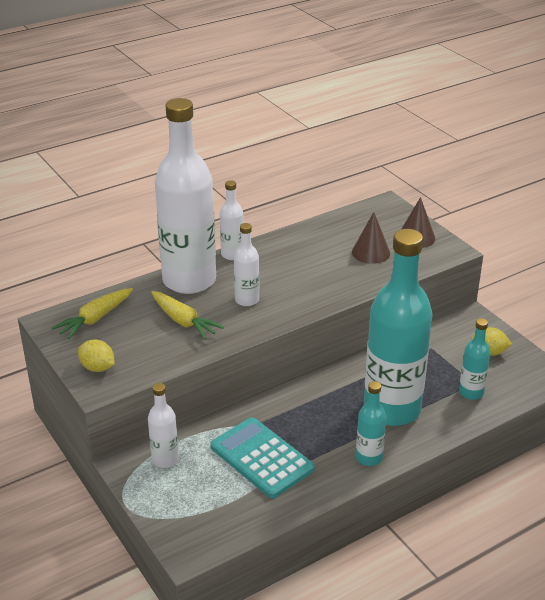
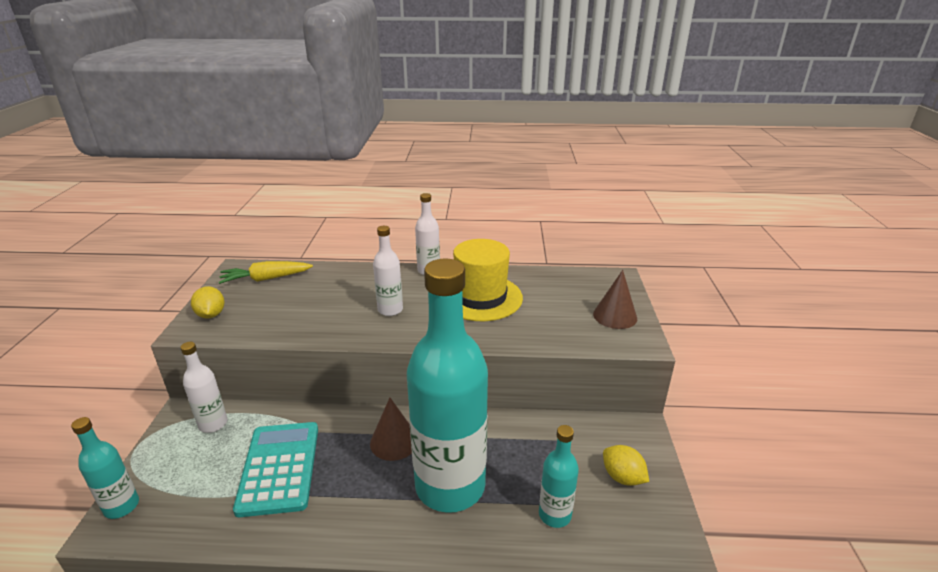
camera: 35 degrees right, 5 degrees down
yellow carrot [151,291,224,340] -> none
white bottle [155,98,216,294] -> none
brown cone [352,212,390,264] -> brown cone moved to [370,398,412,461]
turquoise bottle [356,381,386,466] -> turquoise bottle moved to [71,417,139,519]
none -> yellow hat [453,239,523,321]

